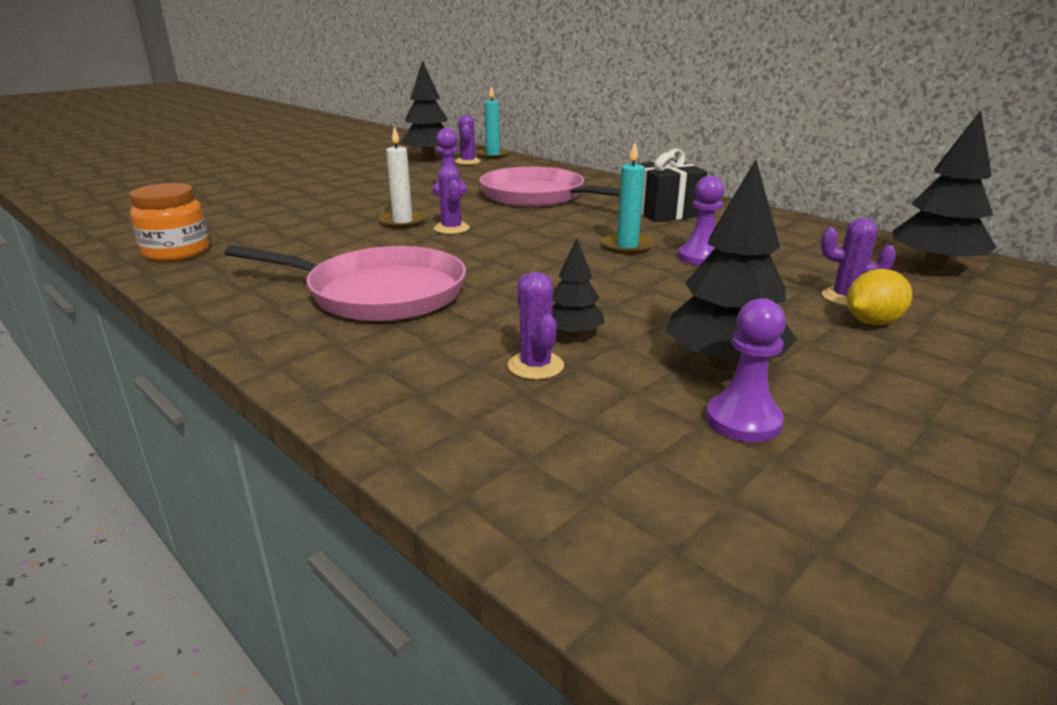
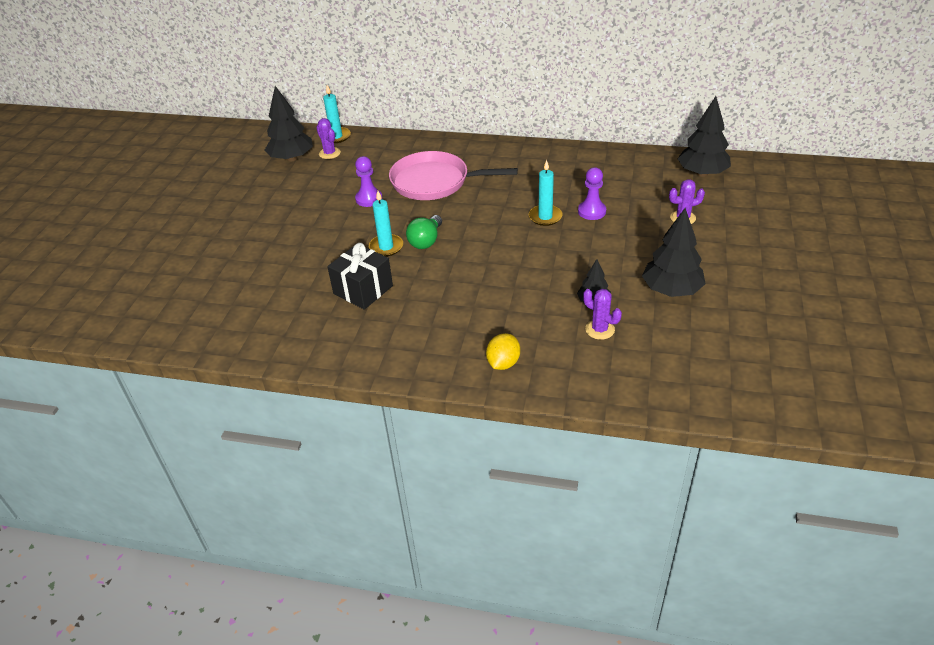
camera: 30 degrees left, 15 degrees up
orange jar [129,183,209,261] -> none
pink pan [224,245,466,321] -> none
white candle [378,126,426,229] -> turquoise candle [369,191,403,257]
purple cactus [434,165,470,234] -> green light bulb [406,215,442,249]
black gift [637,149,707,222] -> black gift moved to [327,243,393,310]
purple pawn [706,298,786,443] -> none
yellow lemon [847,269,912,325] -> yellow lemon moved to [486,333,520,370]

